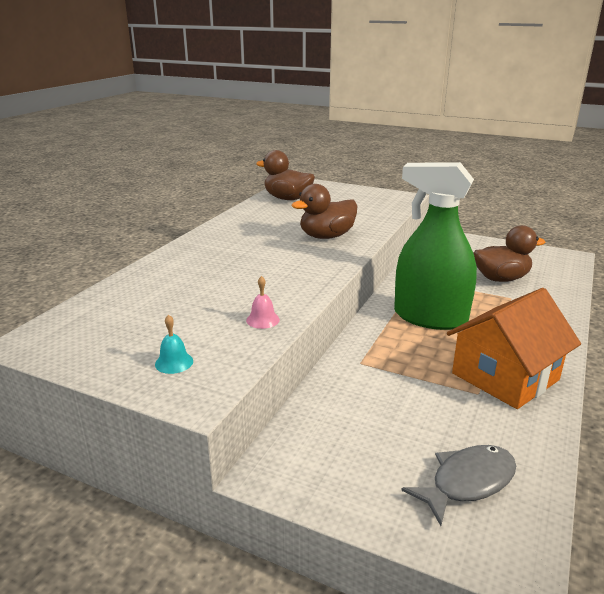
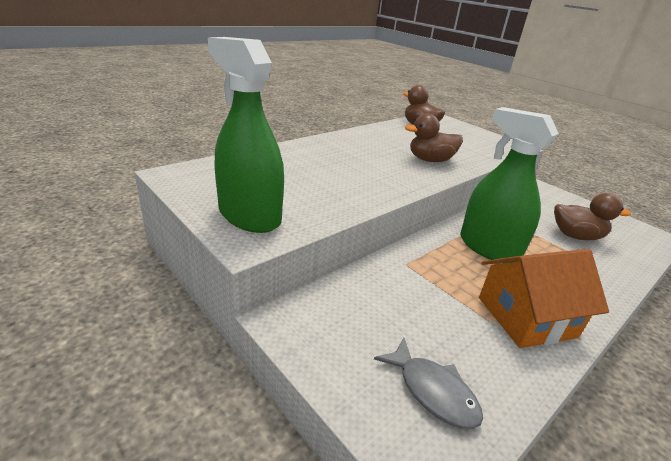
camera: 20 degrees right, 5 degrees up
turquoise bell [155,315,193,374] -> green spray bottle [208,37,284,233]
pink bell [246,276,280,329] -> none
grey fish [401,445,516,526] -> grey fish turned 60 degrees clockwise [374,338,483,429]

